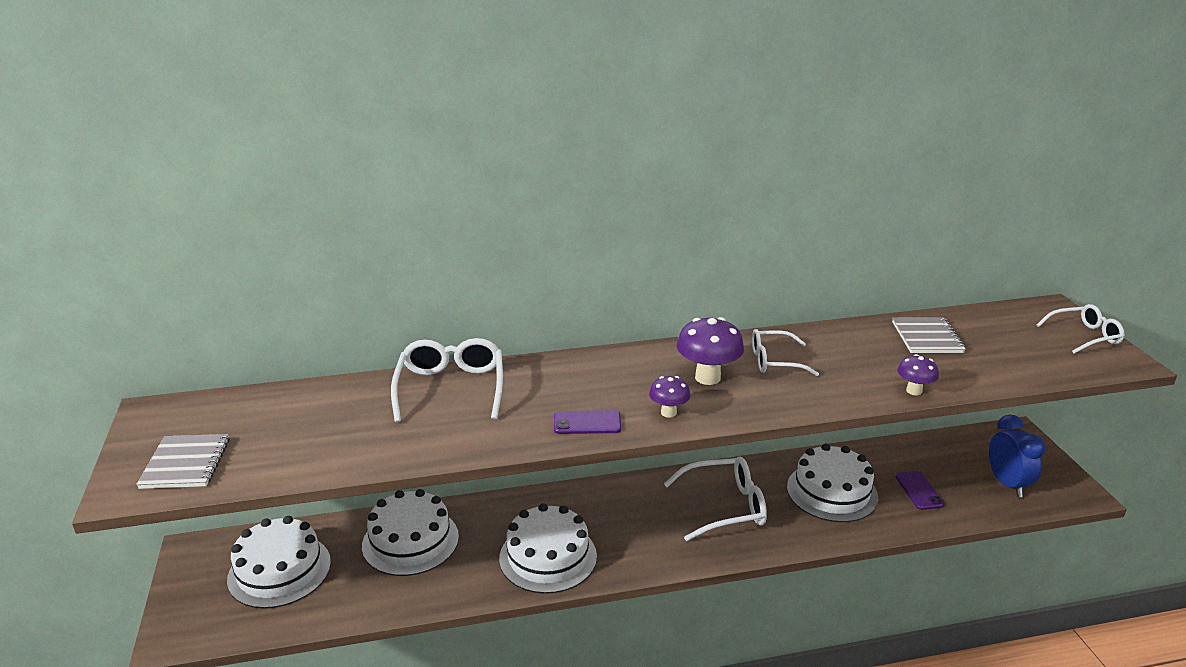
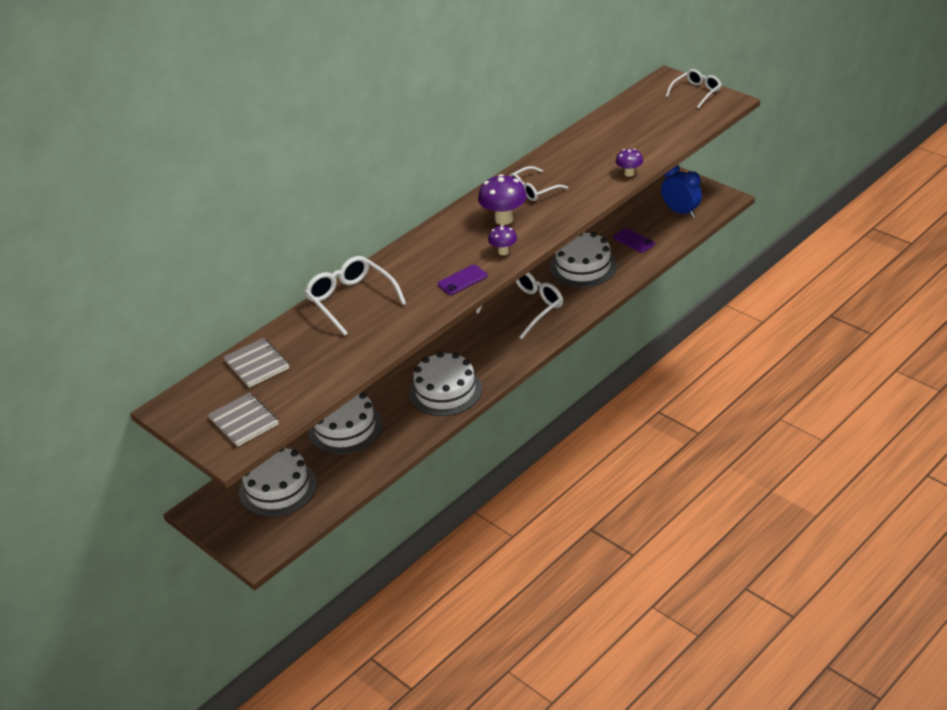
camera: 30 degrees left, 10 degrees up
grey notebook [892,317,966,353] -> grey notebook moved to [223,338,289,387]

